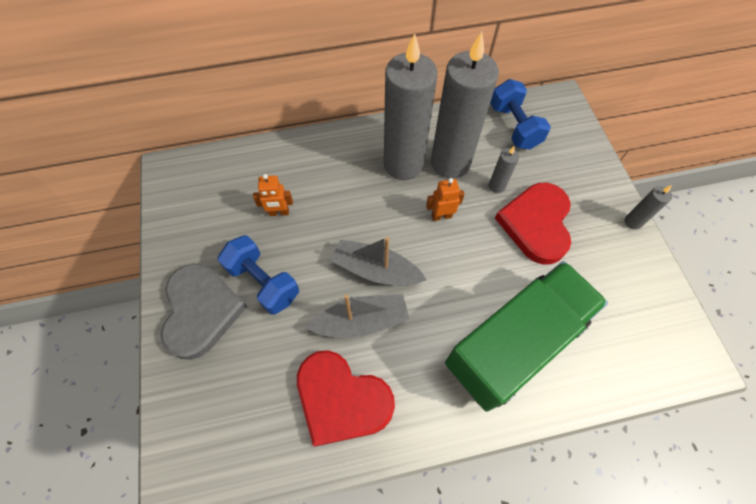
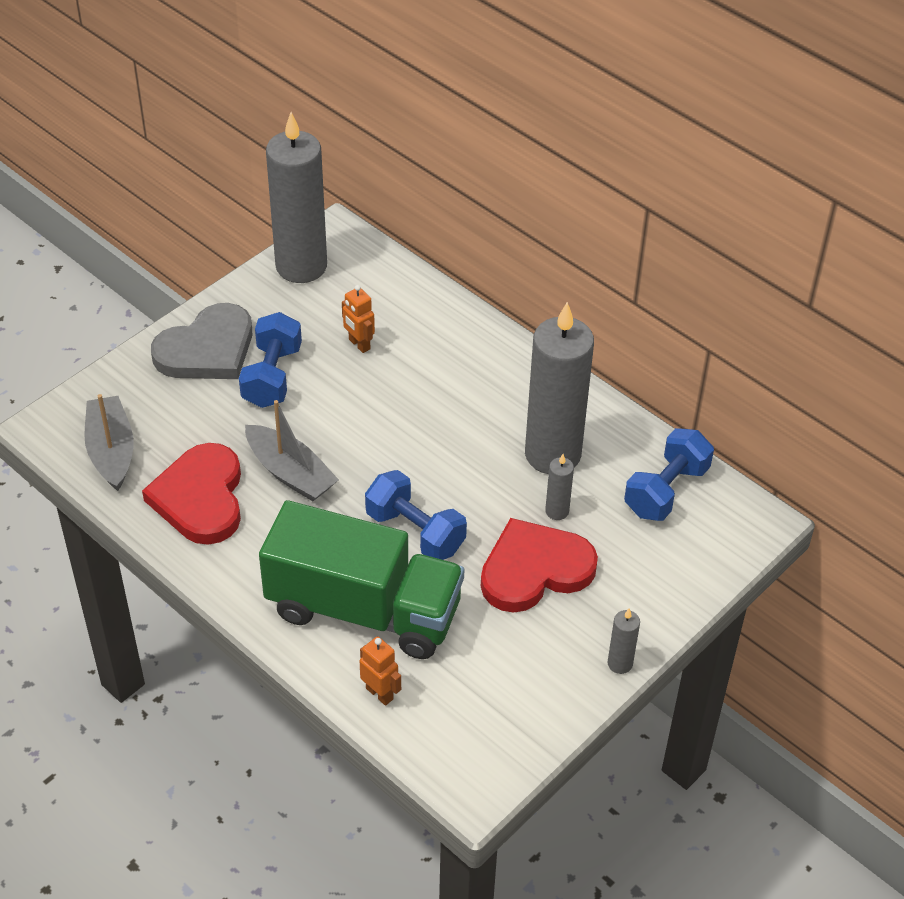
camera: 55 degrees right, 15 degrees down
grey boat [331,237,426,286] -> grey boat moved to [84,394,134,491]
grey candle [384,33,438,180] -> grey candle moved to [266,112,327,283]
orange robot [426,178,464,221] -> orange robot moved to [360,636,401,706]
none -> blue dumbbell [365,470,467,560]

